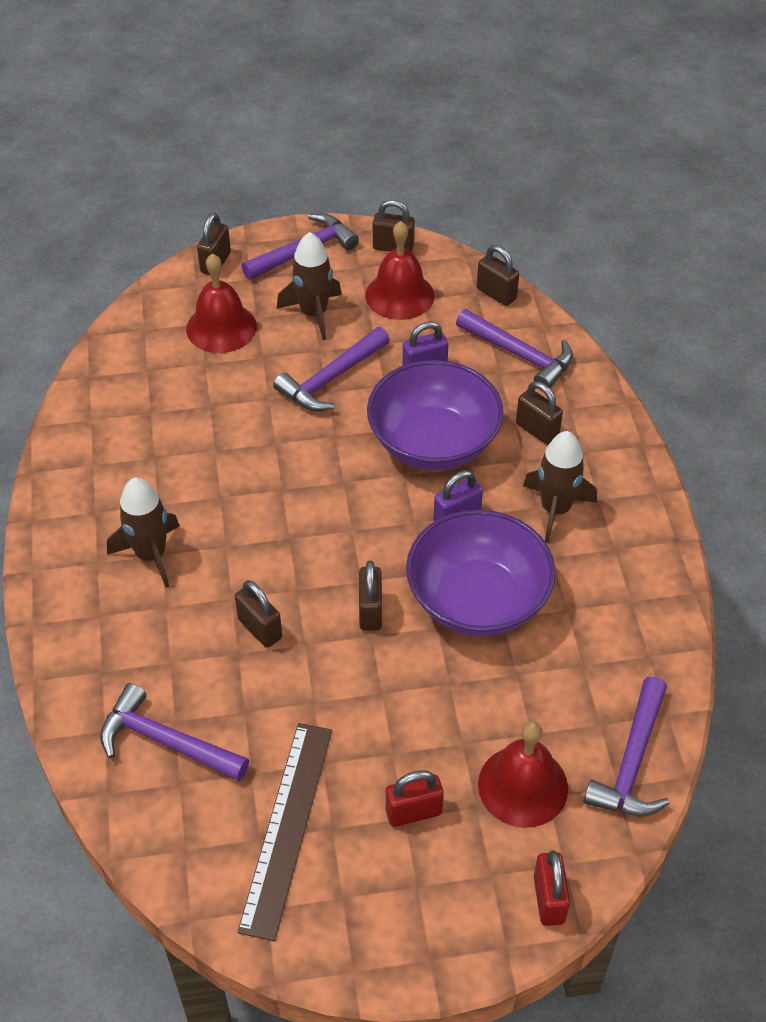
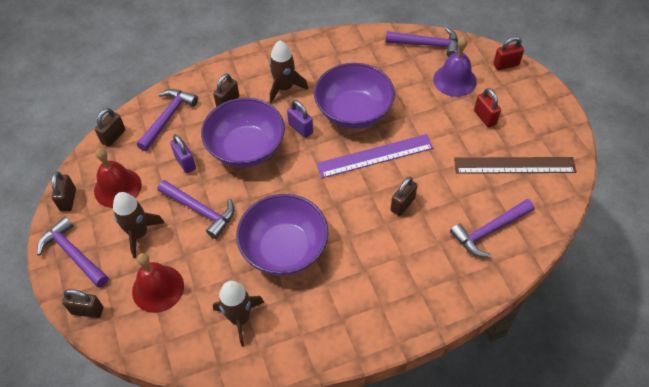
camera: 100 degrees left, 5 degrees up
purple hammer [100,683,249,781] -> purple hammer turned 45 degrees clockwise [450,199,534,257]
brown rocket [107,477,180,588] -> brown rocket moved to [213,281,265,347]
brown padlock [359,561,382,631] -> purple ruler [317,134,433,178]
red bell [478,721,568,828] -> purple bell [433,37,477,97]
none -> purple bowl [236,194,328,276]

